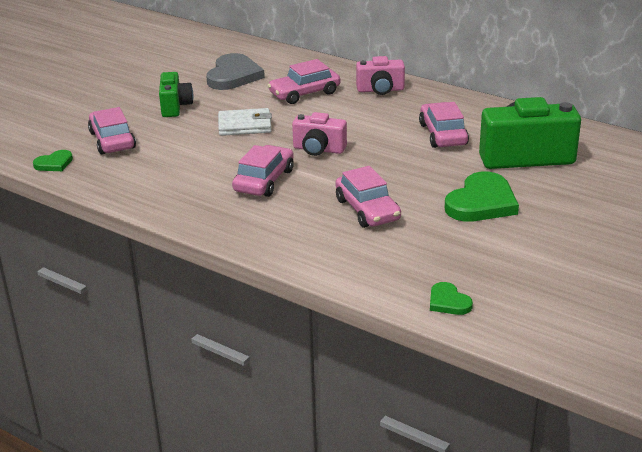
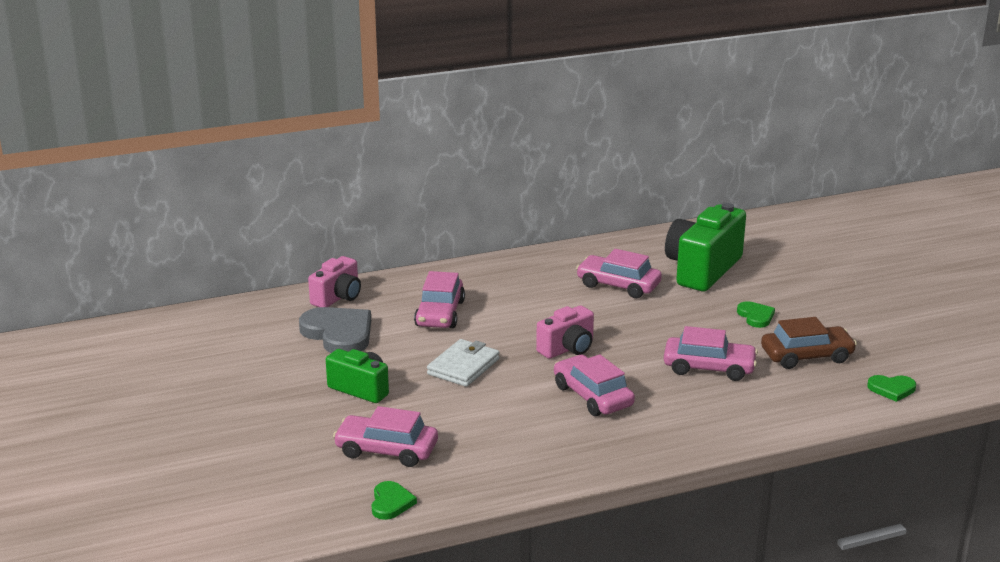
camera: 55 degrees left, 5 degrees down
pink camera [356,56,405,95] -> pink camera moved to [308,256,361,307]
green heart [445,172,519,222] -> green heart [737,301,775,328], size x0.52
none -> brown car [761,317,857,369]

